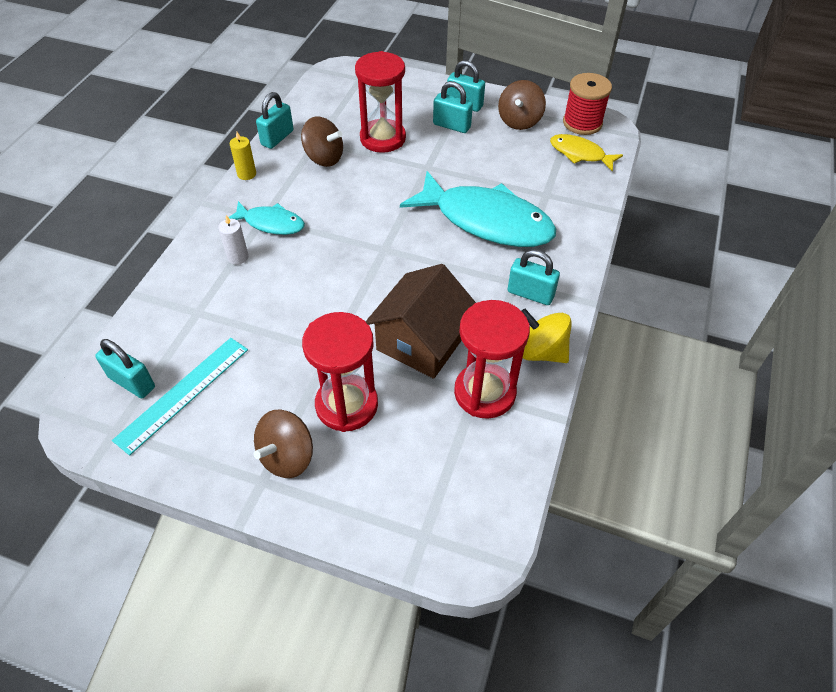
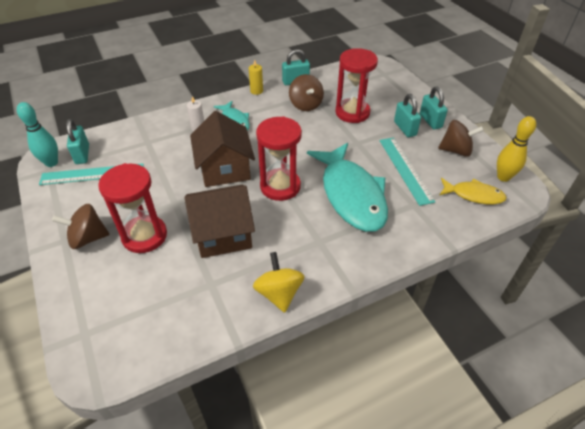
camera: 45 degrees right, 5 degrees down
red hourglass [454,300,530,419] -> red hourglass moved to [256,116,302,201]
brown spinning top [498,80,546,130] -> brown spinning top turned 150 degrees counterclockwise [438,120,484,157]
turquoise padlock [508,250,560,305] -> none
yellow fish [550,134,623,172] -> yellow fish turned 120 degrees clockwise [440,178,507,204]
red spool [563,73,612,135] -> yellow bowling pin [497,116,536,182]
none -> turquoise bowling pin [17,102,58,167]
none -> brown house [190,111,255,187]
none -> turquoise ruler [379,137,435,206]

